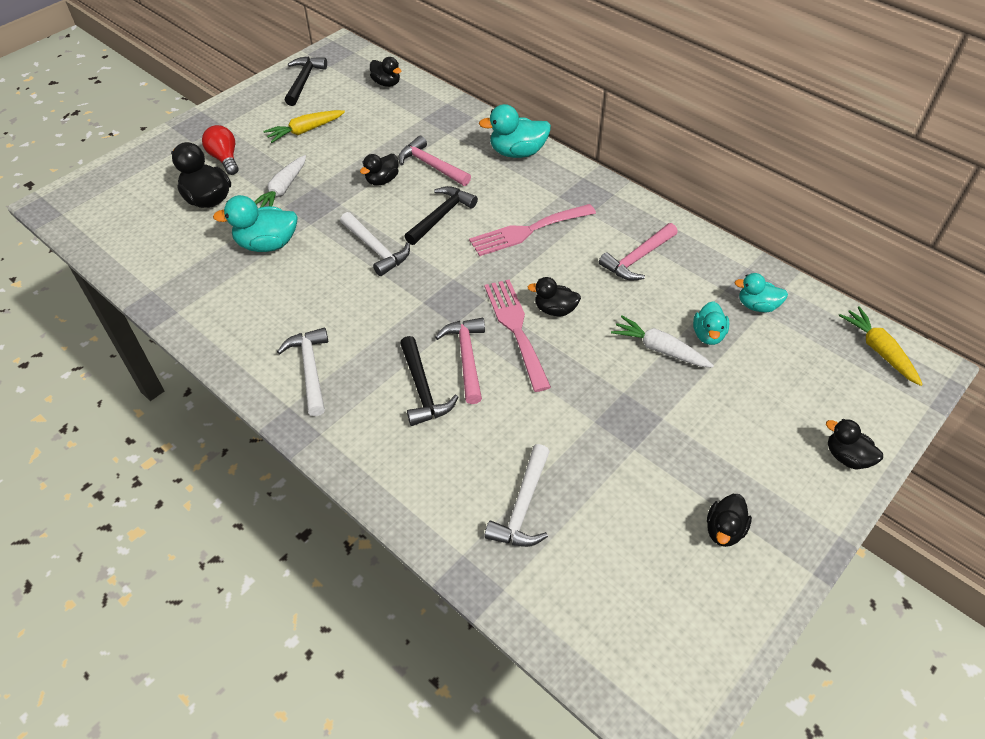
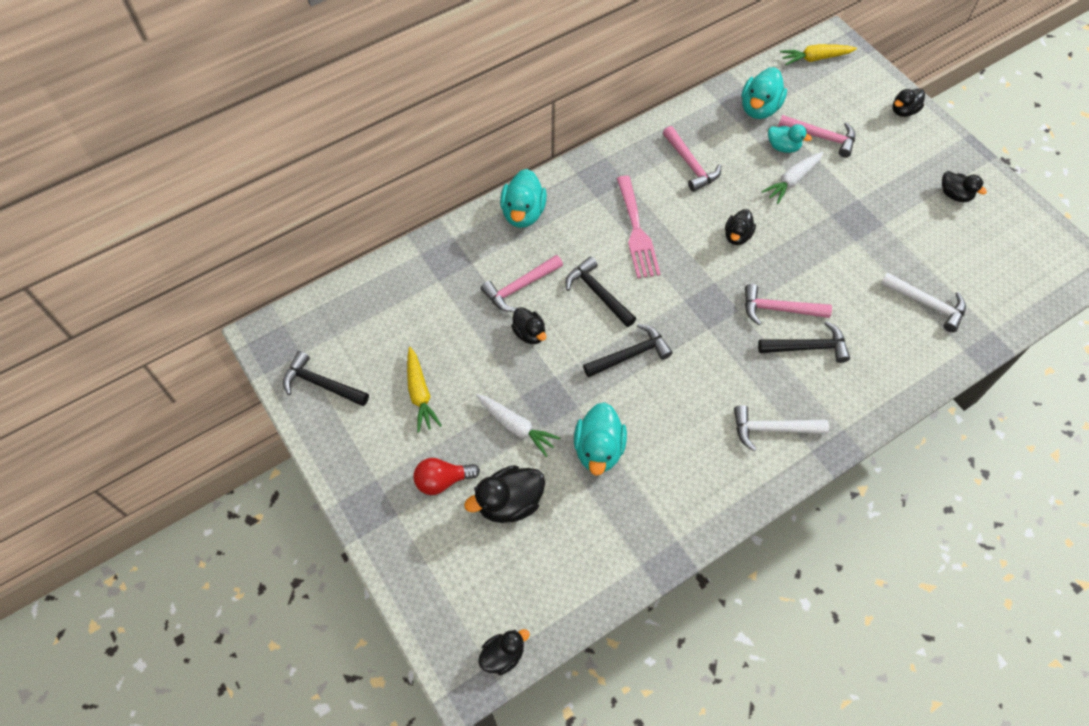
camera: 75 degrees left, 10 degrees up
white hammer [340,212,410,276] -> black hammer [583,324,673,378]
black duck [370,57,401,87] -> black duck moved to [478,629,530,675]
pink fork [484,279,551,392] -> none
turquoise duck [734,273,788,312] -> turquoise duck [742,67,787,119], size x1.58
none -> pink hammer [778,115,855,157]

